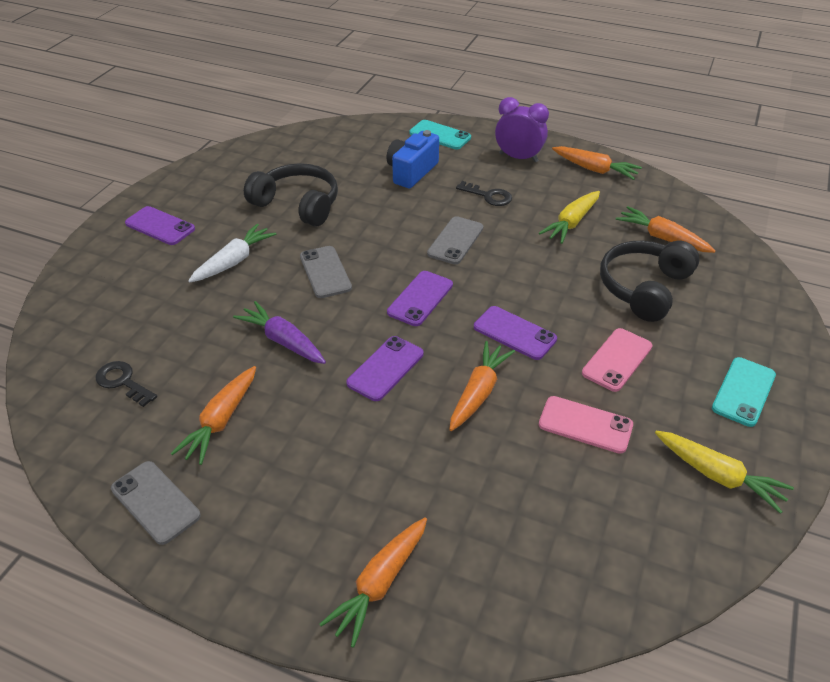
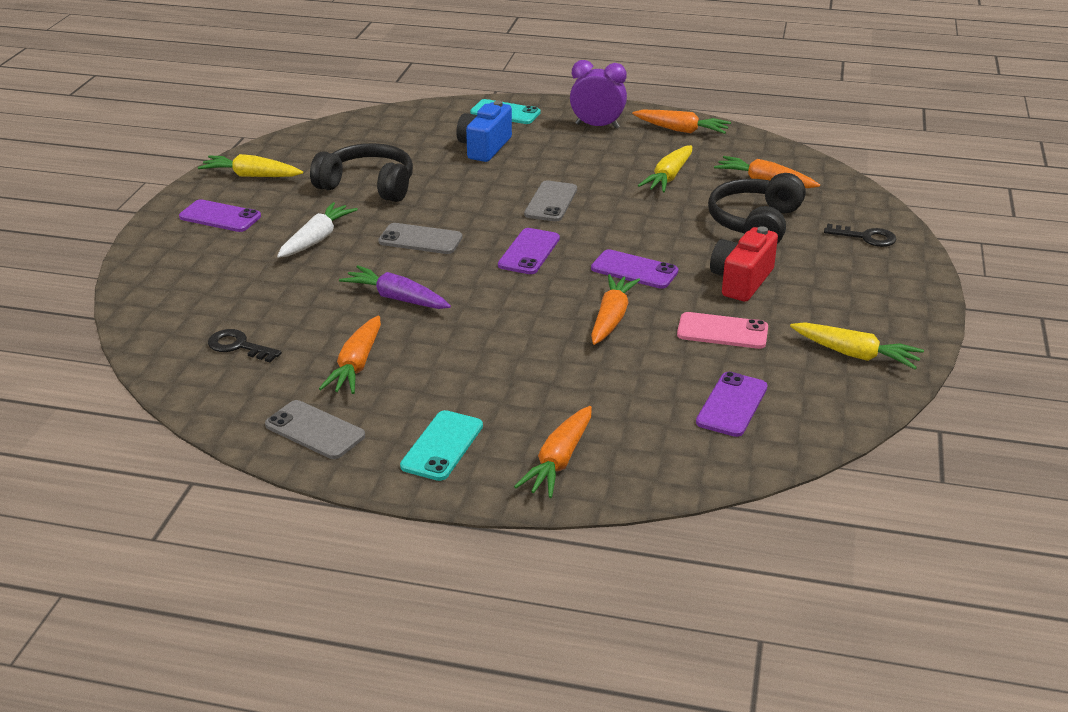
camera: 10 degrees left, 10 degrees down
grey phone [300,246,352,298] -> grey phone turned 45 degrees counterclockwise [378,223,462,254]
purple phone [346,336,423,401] -> purple phone moved to [696,372,767,437]
black key [456,181,512,206] -> black key moved to [824,224,897,247]
pink phone [582,328,653,392] -> red camera [710,226,778,302]
turquoise phone [712,357,776,427] -> turquoise phone moved to [400,410,483,481]
none -> yellow carrot [198,154,303,177]

